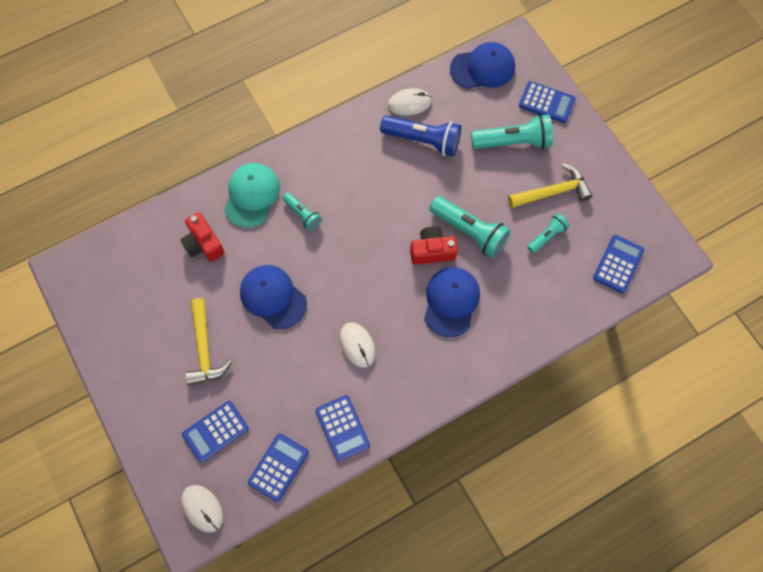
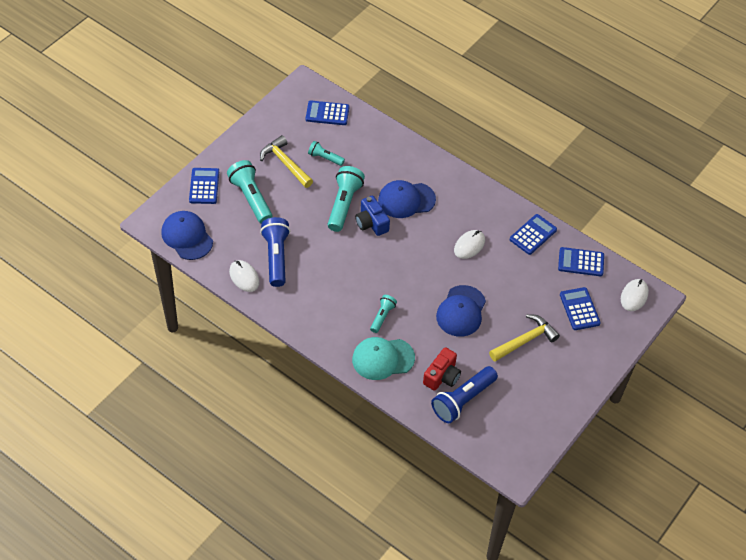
camera: 115 degrees left, 15 degrees down
blue calculator [182,401,249,463] -> blue calculator turned 135 degrees counterclockwise [560,287,601,330]
red camera [410,226,458,265] -> blue camera [355,196,390,236]
none -> blue flashlight [431,366,498,423]

